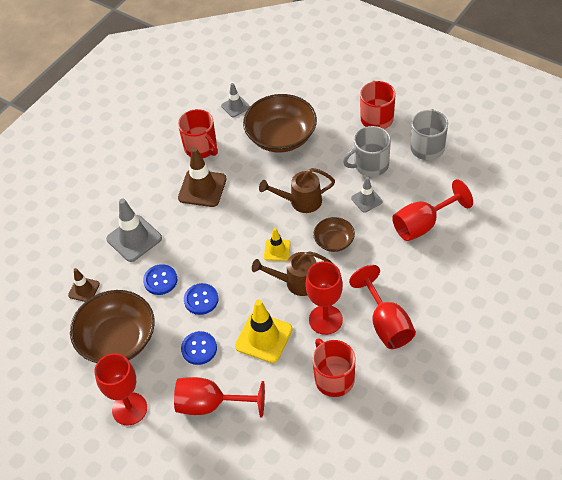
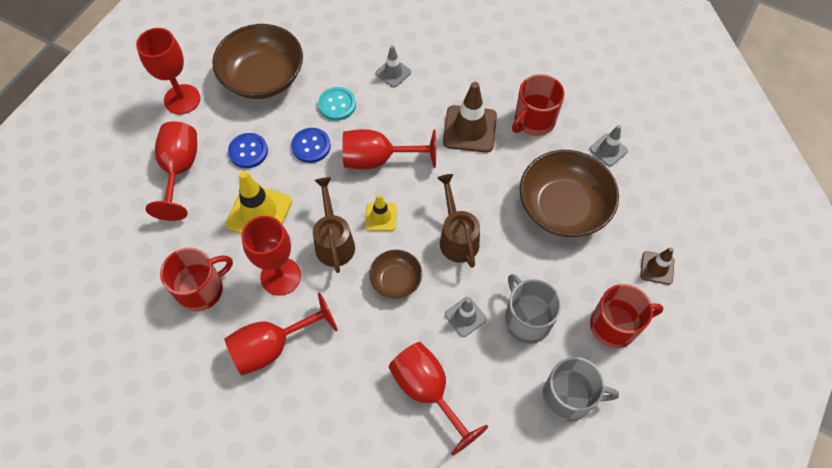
camera: 80 degrees right, 10 degrees up
brown traffic cone [68,268,100,302] -> brown traffic cone moved to [640,247,674,285]
grey traffic cone [106,198,162,262] -> grey traffic cone [375,45,411,88], size x0.57
blue button [143,264,177,295] -> turquoise button [318,87,356,121]
none -> red goblet [342,129,436,169]

